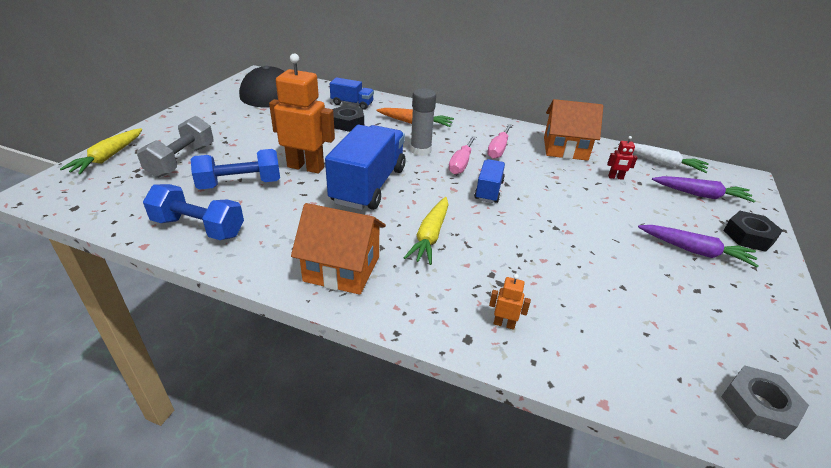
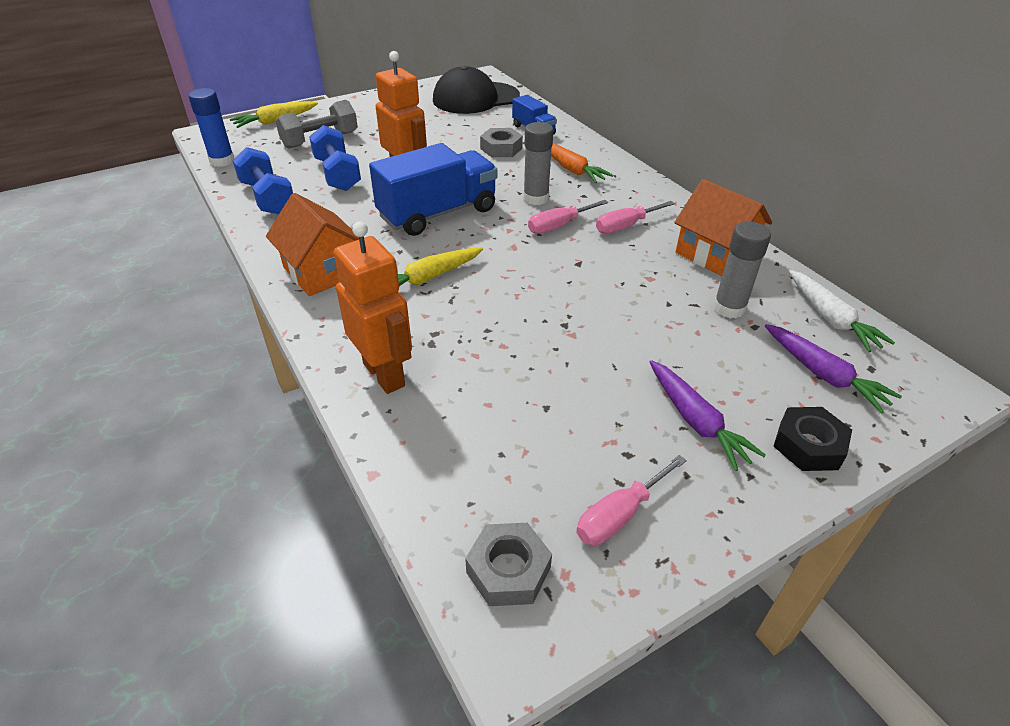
camera: 40 degrees right, 5 degrees up
blue dumbbell [191,149,280,189] -> blue dumbbell turned 45 degrees clockwise [309,125,361,191]
black nut [333,105,364,132] -> grey nut [480,128,523,157]
blue truck [474,159,505,203] -> none
orange robot [489,274,531,330] -> orange robot [334,221,412,394], size x2.37
red robot [607,136,638,180] -> grey glue stick [713,222,771,318]
none -> blue glue stick [188,88,234,167]
none -> pink screwdriver [576,455,687,545]

